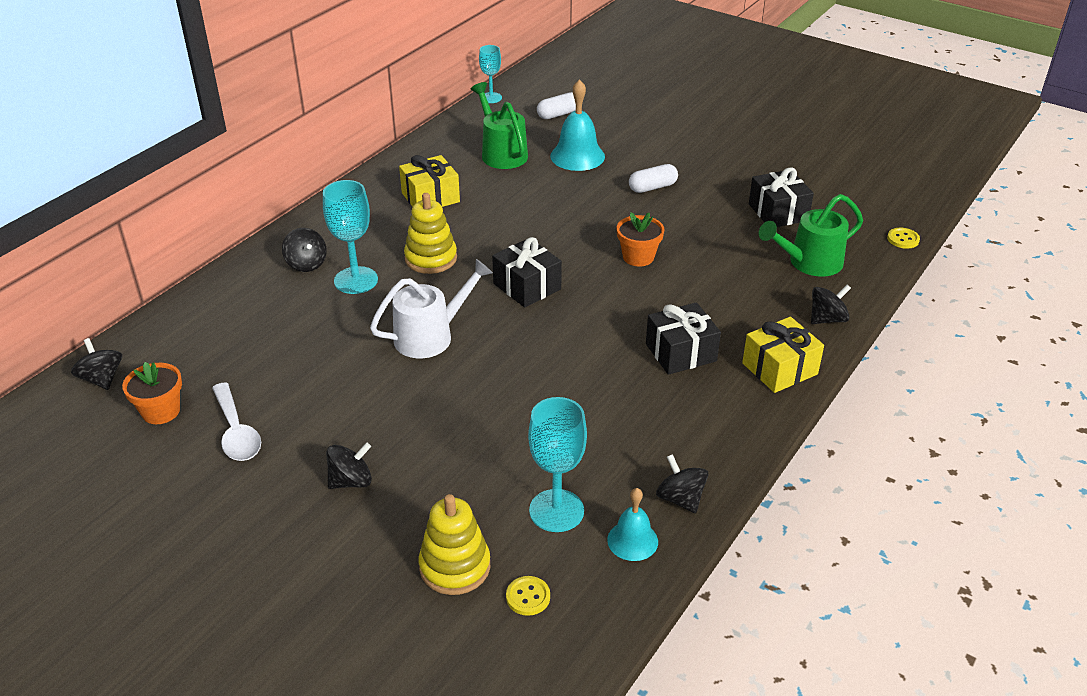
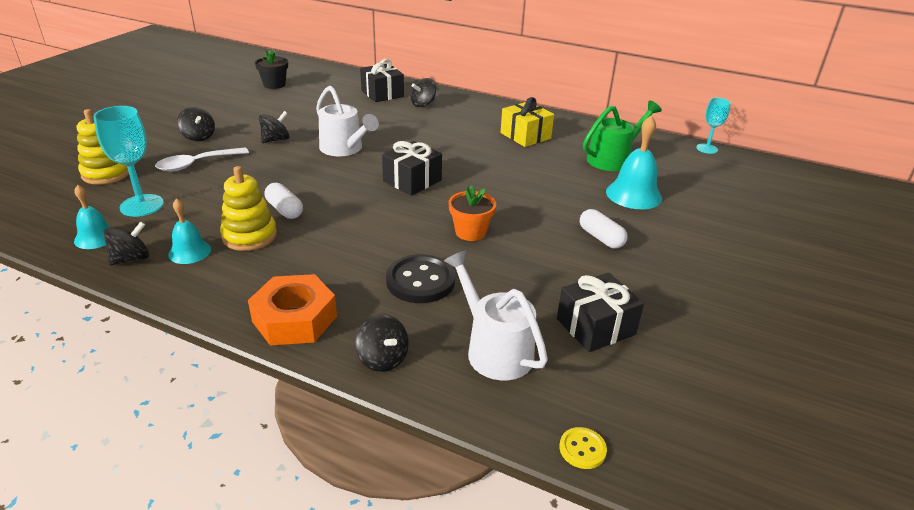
camera: 80 degrees right, 5 degrees down
black spinning top [71,338,122,390] -> black spinning top moved to [259,111,290,143]
orange flower pot [122,362,182,424] -> black flower pot [255,50,288,89]
white spoon [212,382,261,461] -> white spoon moved to [155,147,249,172]
turquoise goblet [323,180,378,294] -> none
yellow stacking toy [404,193,457,274] -> yellow stacking toy moved to [220,166,277,251]
yellow button [506,576,550,616] -> none
white capsule [537,92,576,119] -> white capsule moved to [265,183,303,219]
black gift [646,302,721,375] -> black gift moved to [360,59,404,102]
yellow gift [742,317,824,393] -> orange nut [248,274,337,345]
green watering can [759,194,863,277] -> white watering can [444,250,548,380]
none -> turquoise bell [168,198,211,264]
none -> black button [386,254,455,303]

